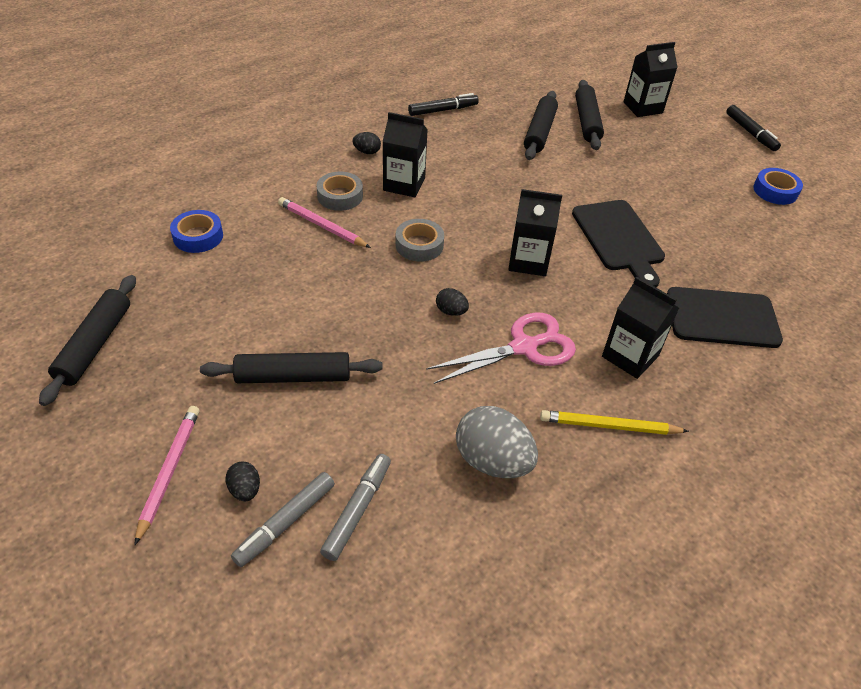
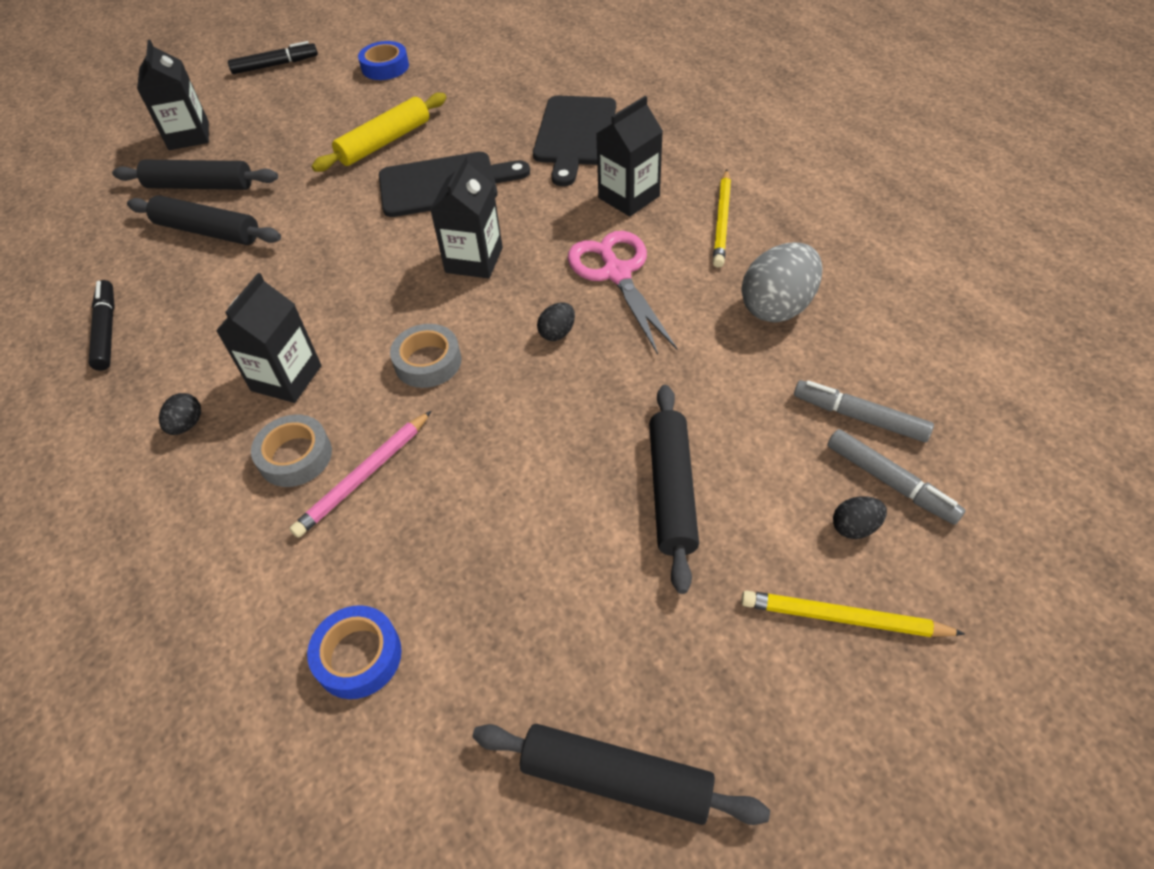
camera: 80 degrees left, 5 degrees up
pink pencil [134,406,199,546] -> yellow pencil [741,591,965,637]
none -> yellow rolling pin [312,93,447,172]

